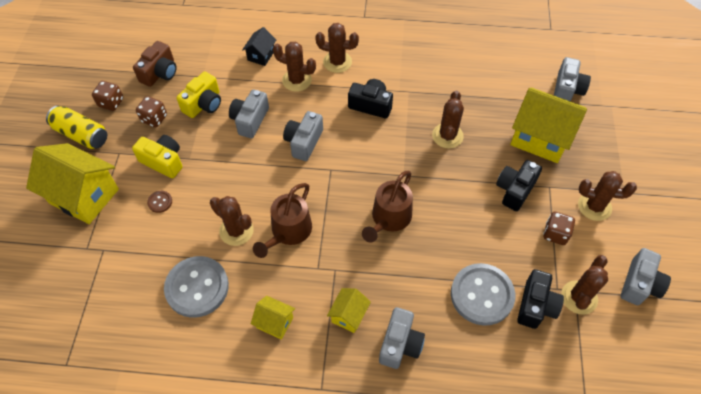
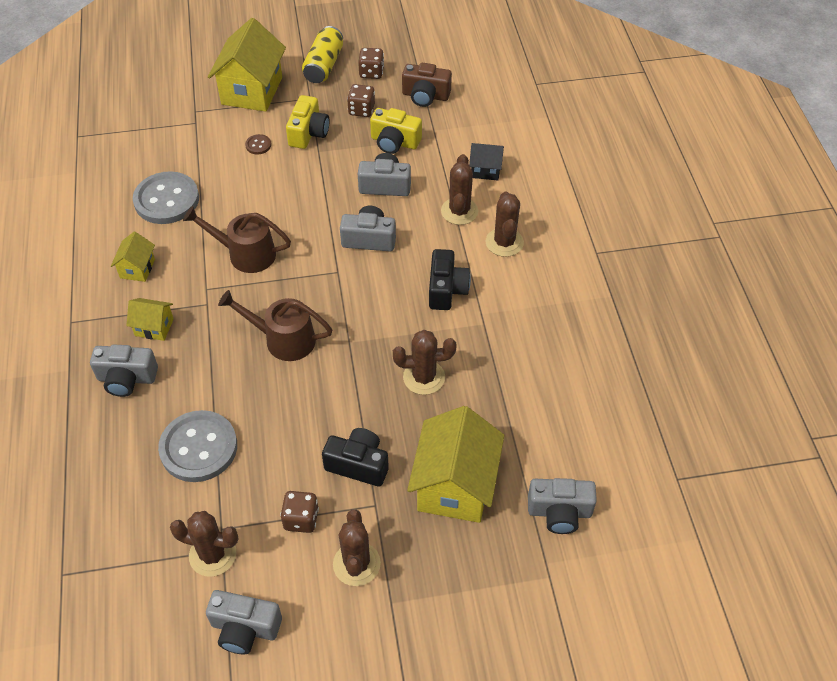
camera: 75 degrees right, 5 degrees down
brown cactus [210,196,254,246] -> none
black camera [517,269,564,329] -> none

